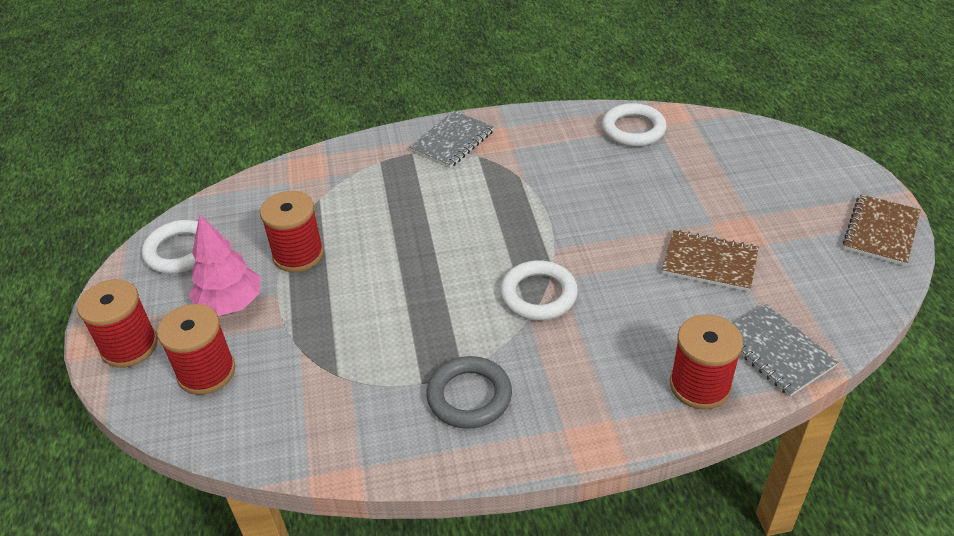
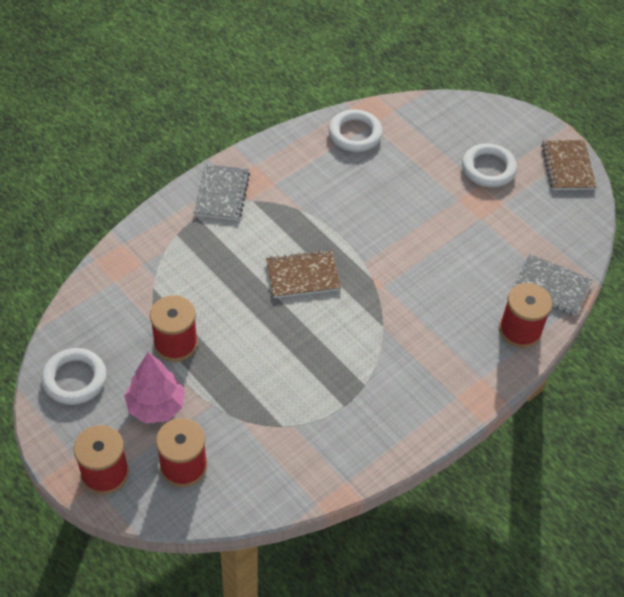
camera: 35 degrees left, 10 degrees up
grey ring [426,356,512,429] -> none
white ring [500,260,578,320] -> white ring moved to [462,143,517,188]
brown notebook [662,230,759,292] -> brown notebook moved to [266,249,341,298]

